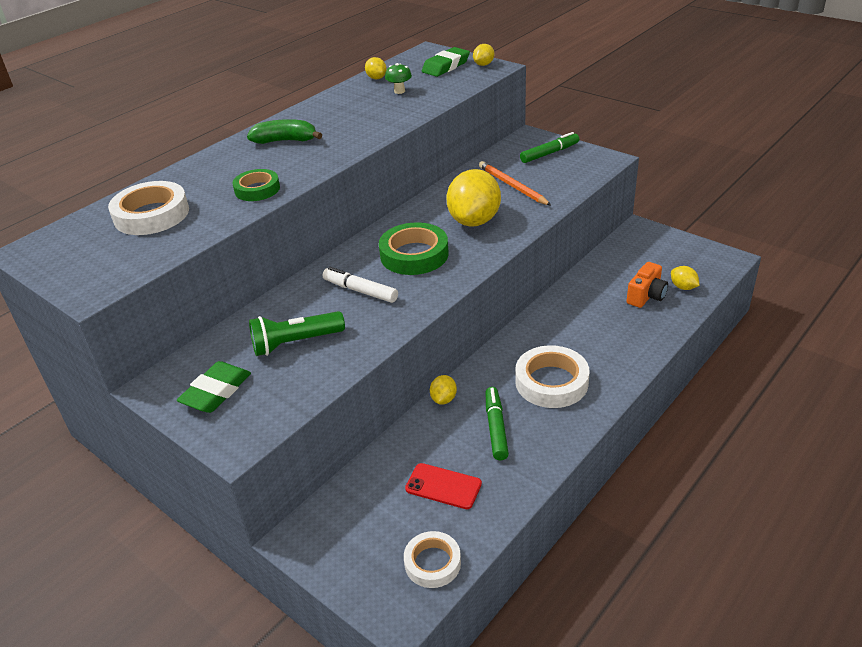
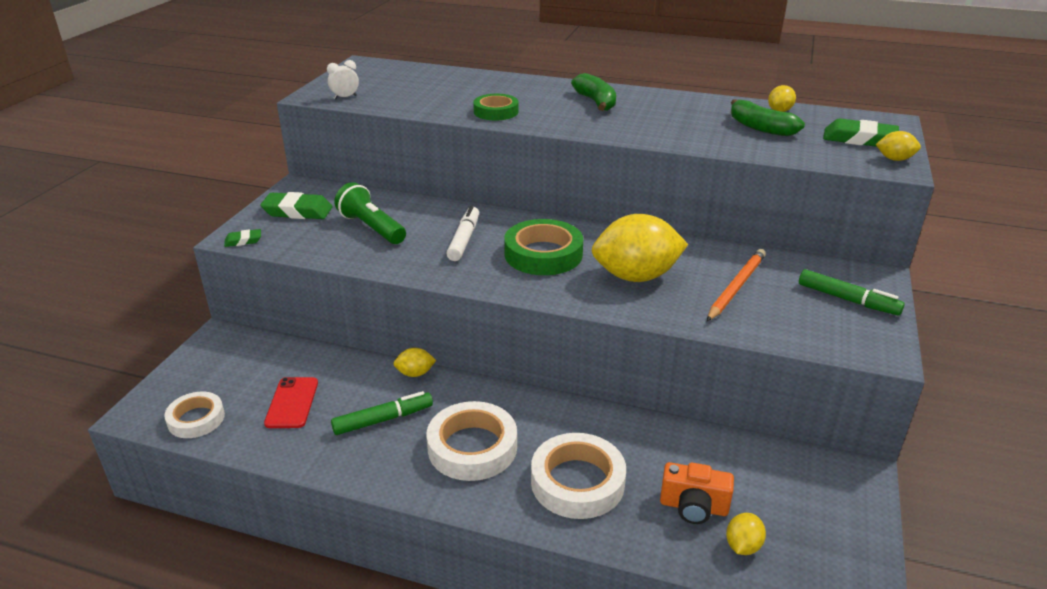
camera: 65 degrees right, 5 degrees down
white tape [108,181,189,235] -> white tape moved to [531,433,626,519]
green mushroom [385,63,412,94] -> green banana [731,99,805,136]
none -> green eraser [224,229,261,247]
none -> white clock [327,60,359,100]

